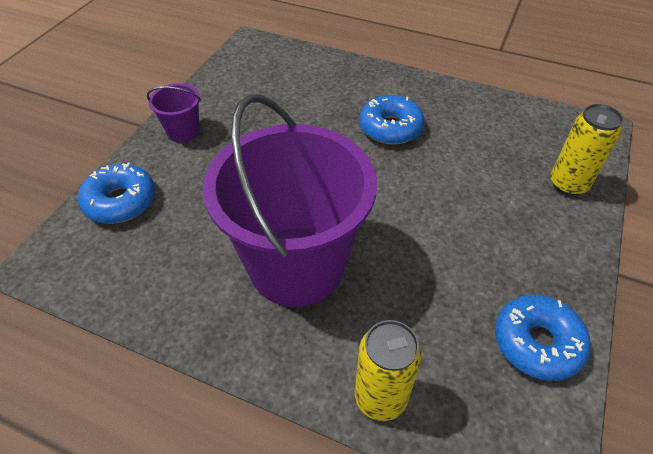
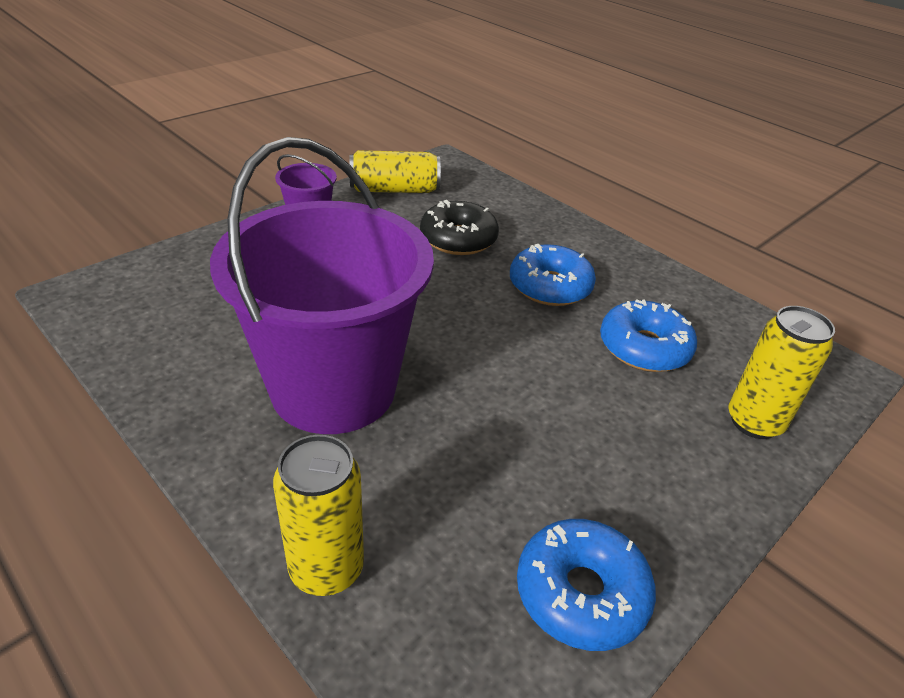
camera: 20 degrees right, 10 degrees down
blue donut [78,163,155,224] -> blue donut moved to [600,299,697,372]
none -> yellow can [349,150,441,193]
none -> black donut [420,200,499,255]

